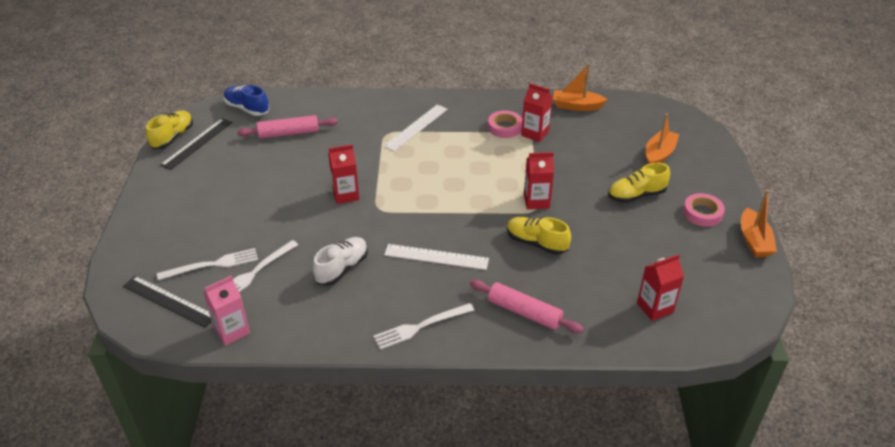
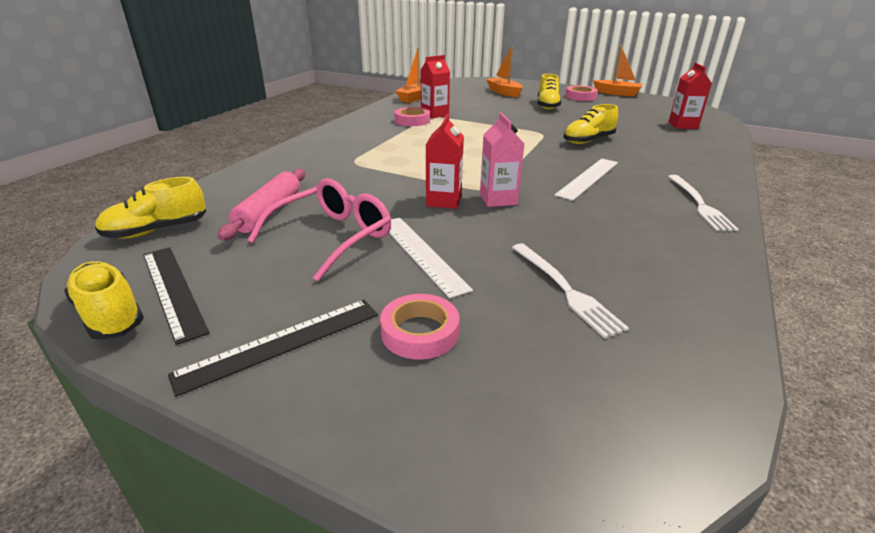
camera: 65 degrees left, 10 degrees down
black ruler [123,276,212,327] -> black ruler moved to [168,300,378,397]
white fork [157,248,258,280] -> none
pink carton [203,275,250,346] -> pink carton moved to [480,113,524,207]
blue shoe [224,85,269,116] -> yellow shoe [95,177,206,239]
white shoe [312,237,368,286] -> none
white ruler [383,104,448,151] -> white ruler moved to [389,218,473,298]
pink rolling pin [470,279,584,333] -> none
red carton [524,152,554,209] -> none
none -> pink glasses [248,178,391,281]
none -> pink tape [380,294,459,360]

